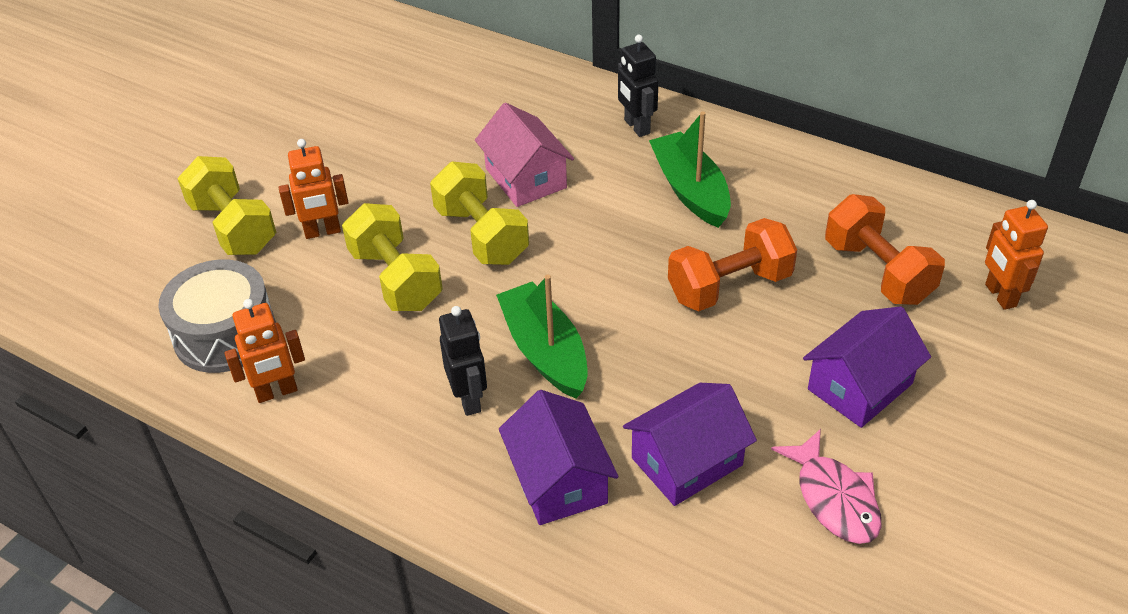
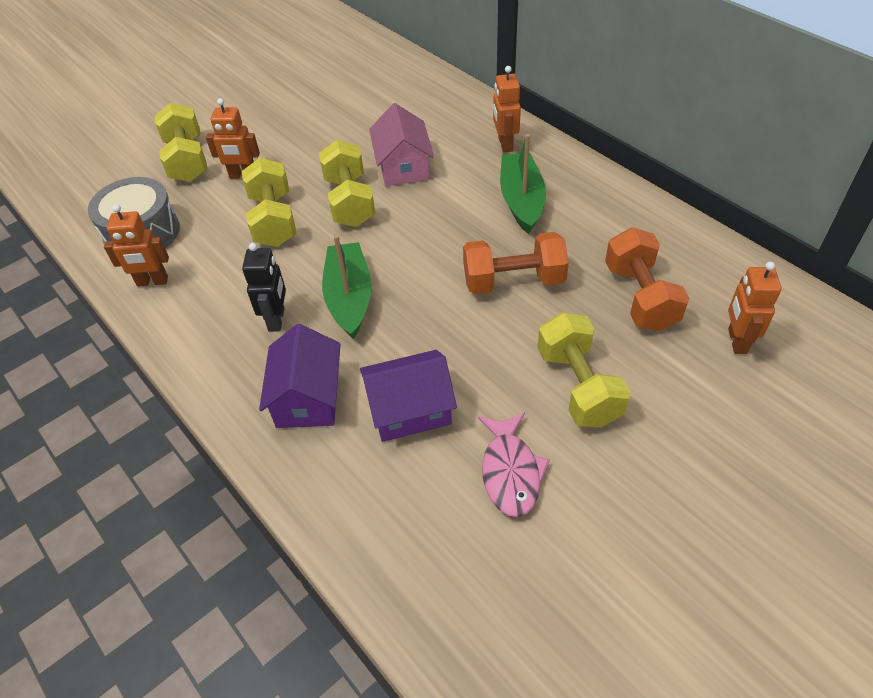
camera: 20 degrees right, 5 degrees up
black robot [618,35,659,137] -> orange robot [493,66,521,153]
purple house [803,306,931,428] -> yellow dumbbell [537,312,631,427]

